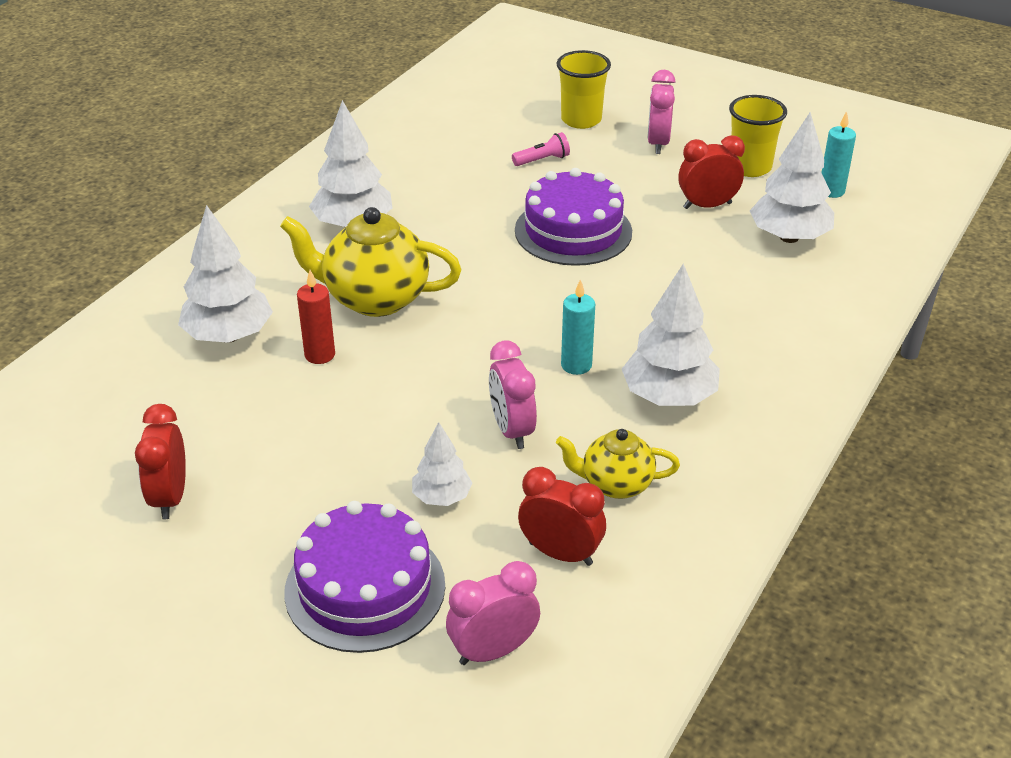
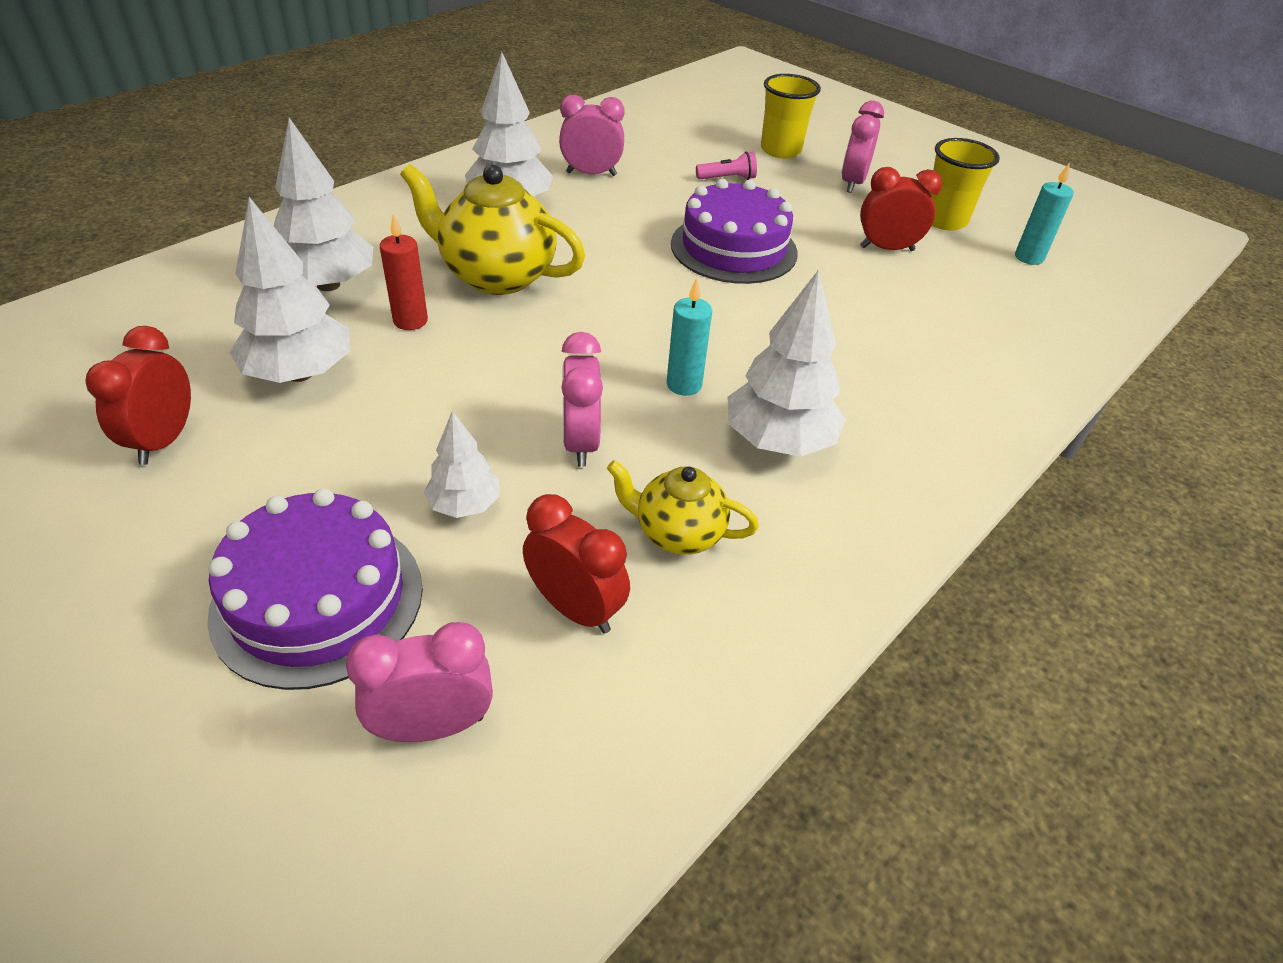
camera: 10 degrees right, 5 degrees up
white tree [750,112,834,243] -> white tree moved to [229,197,350,383]
none -> pink clock [559,95,625,176]

